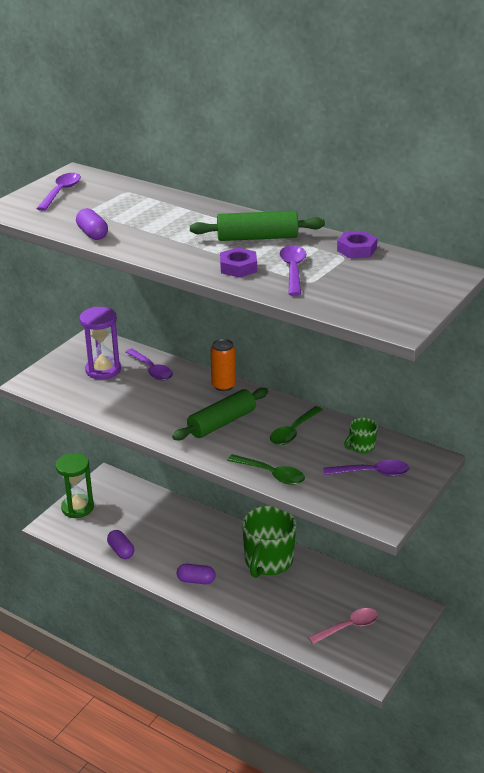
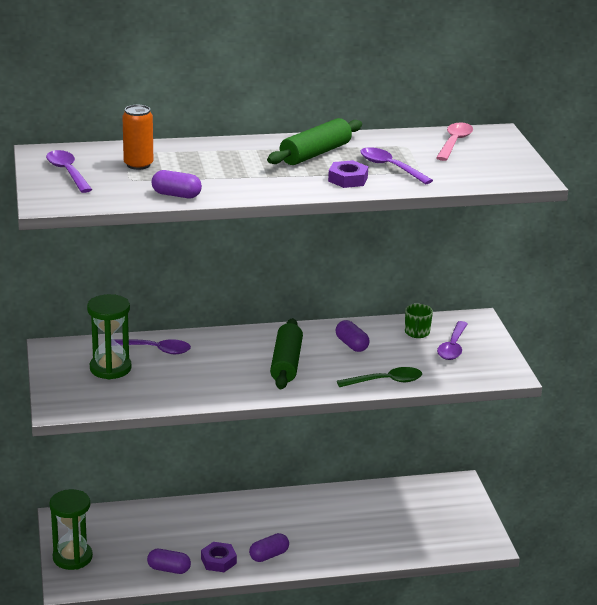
camera: 45 degrees left, 5 degrees down
purple hourglass [80,307,121,380] -> green hourglass [87,294,132,380]
orange can [211,339,236,391] -> orange can moved to [122,105,153,170]
green mug [242,506,296,578] -> none
green spoon [270,406,323,445] -> purple capsule [336,320,370,352]
pink spoon [308,608,378,644] -> pink spoon moved to [436,122,473,161]
purple spoon [323,460,409,476] -> purple spoon turned 150 degrees clockwise [437,321,468,360]
purple nut [337,231,377,259] -> purple nut moved to [201,542,237,572]

